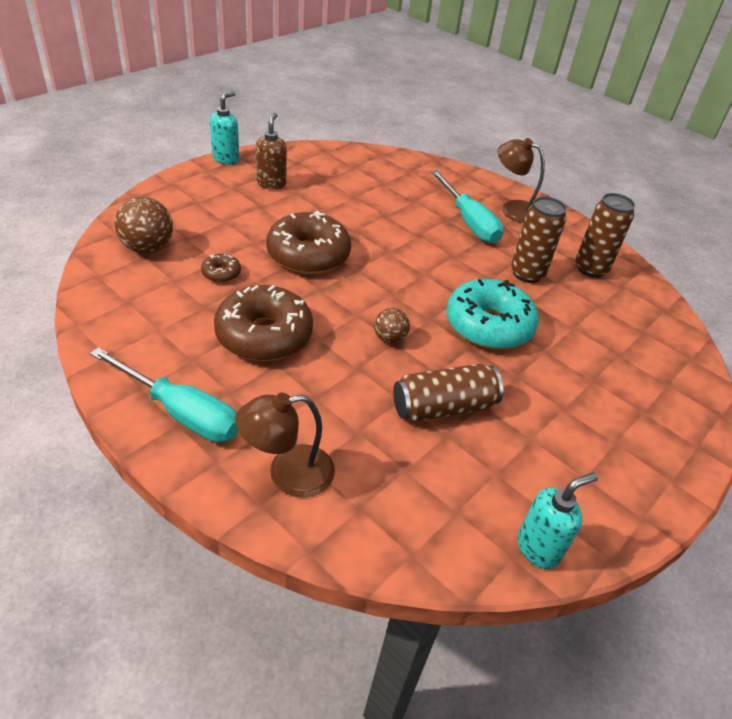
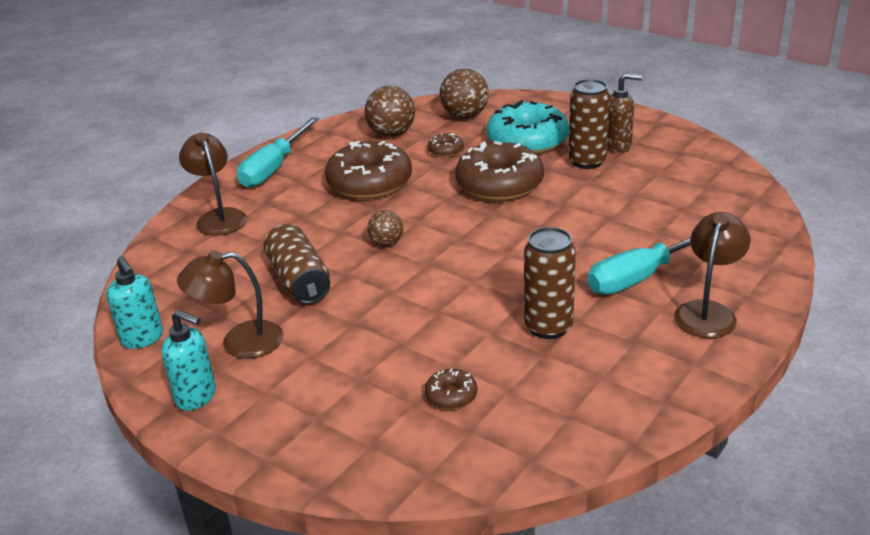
camera: 90 degrees right, 10 degrees down
turquoise soap dispenser [210,91,239,165] -> turquoise soap dispenser moved to [162,310,216,411]
turquoise donut [446,279,539,349] -> turquoise donut moved to [487,100,569,154]
brown can [575,193,635,278] -> brown can moved to [569,79,610,169]
none -> brown lamp [177,251,283,359]
none -> brown ball [365,86,415,137]
none -> brown donut [425,368,477,410]

